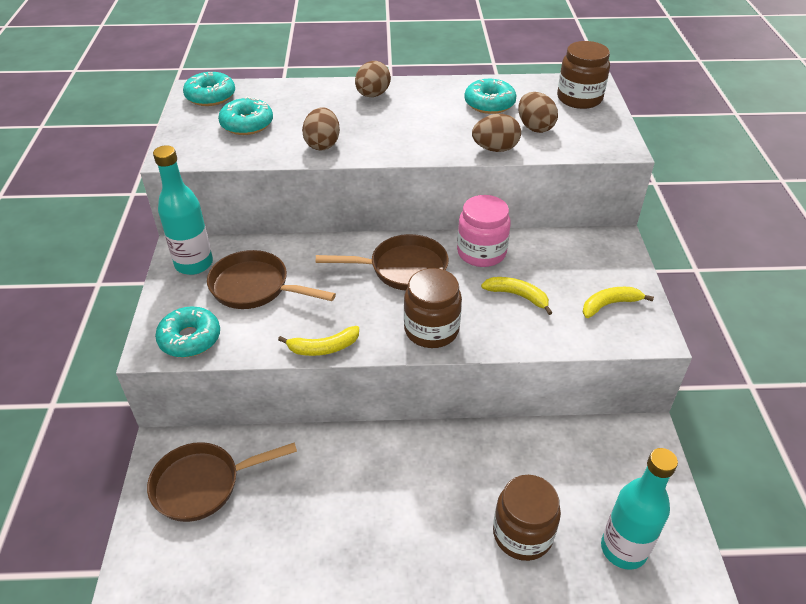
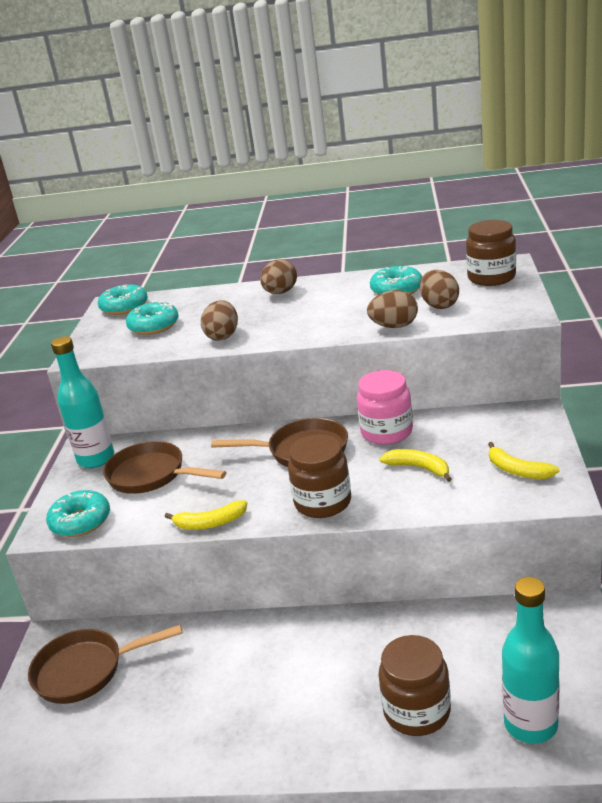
camera: 10 degrees right, 15 degrees down
yellow banana [583,287,654,318] -> yellow banana turned 120 degrees counterclockwise [488,442,559,479]

